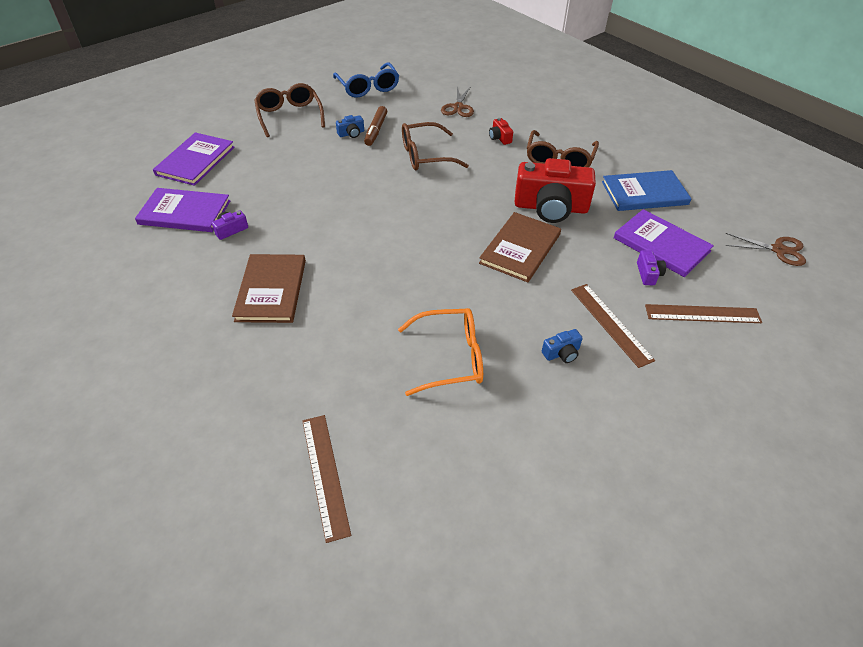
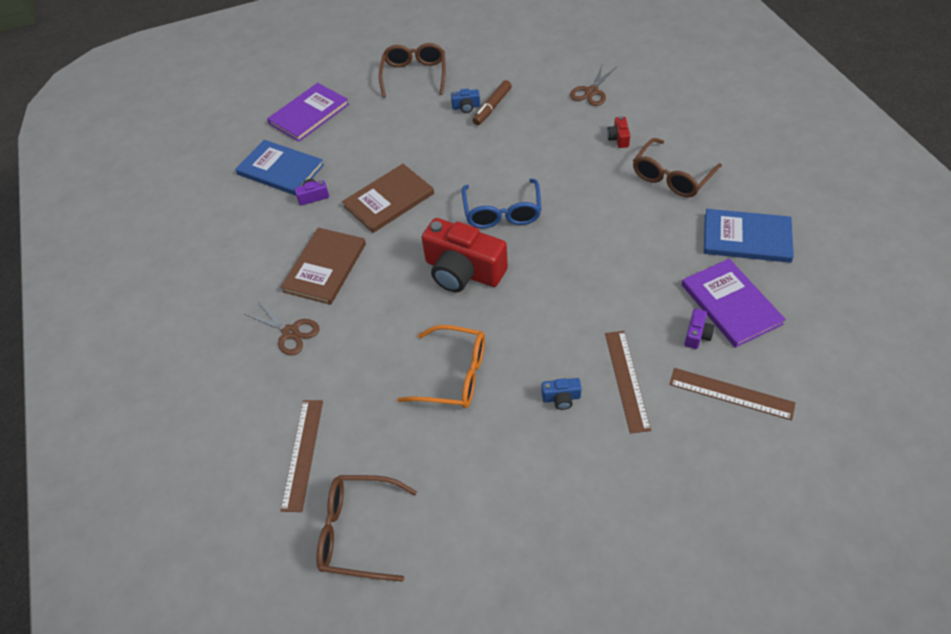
camera: 25 degrees right, 5 degrees up
purple book [135,188,230,232] -> blue book [235,140,324,196]
blue glasses [333,63,399,98] -> blue glasses moved to [462,179,541,228]
brown glasses [402,122,469,170] -> brown glasses moved to [317,475,417,582]
brown book [479,212,561,282] -> brown book moved to [342,164,434,233]
red camera [515,158,596,223] -> red camera moved to [421,218,508,292]
brown scissors [725,233,806,266] -> brown scissors moved to [244,300,320,356]

